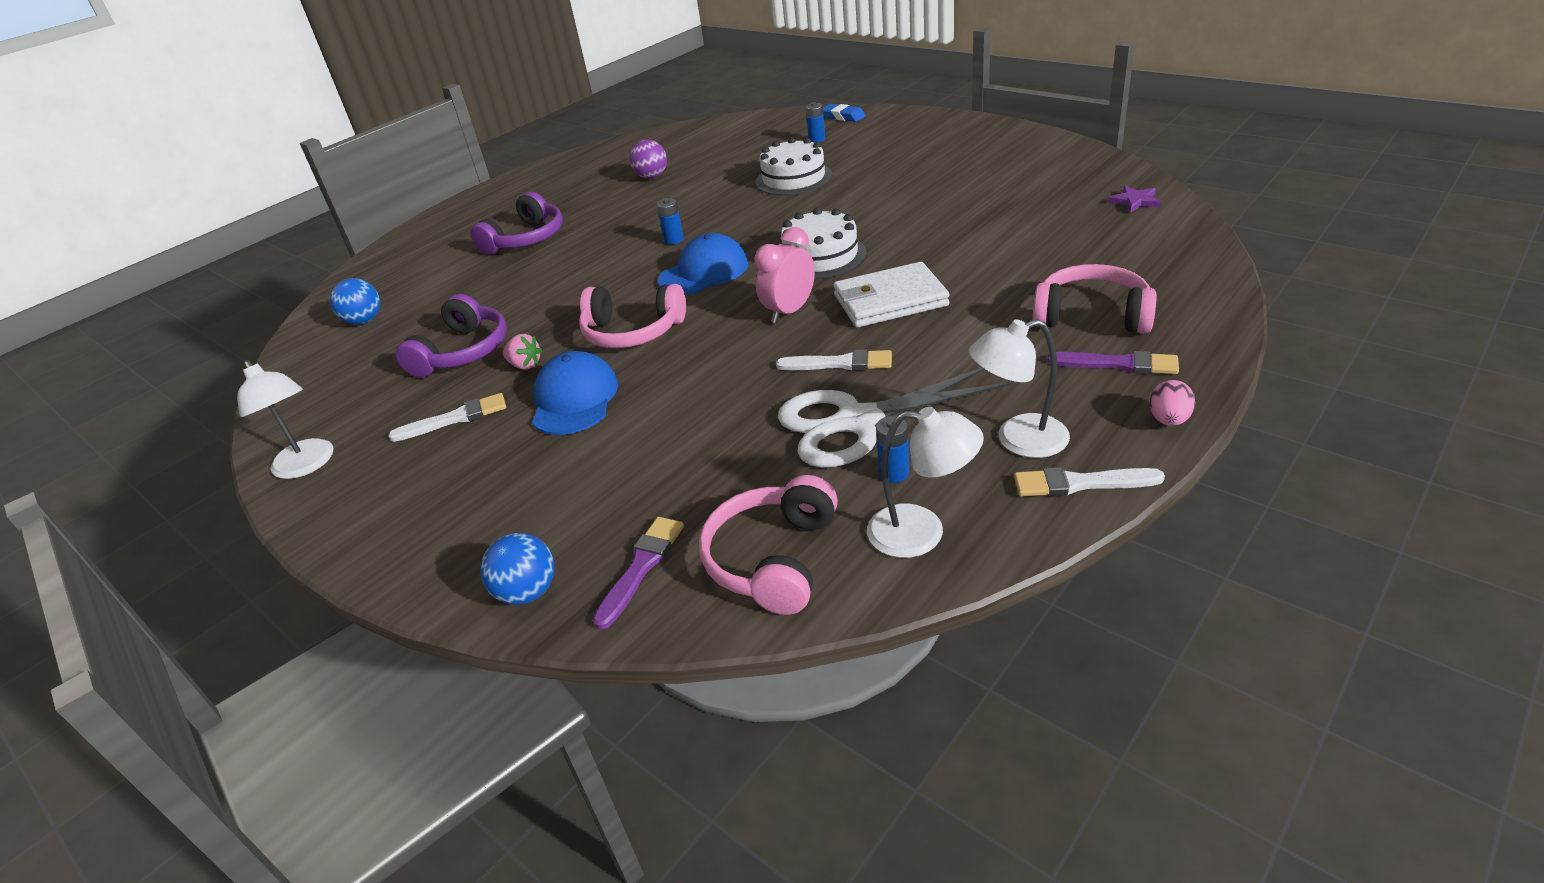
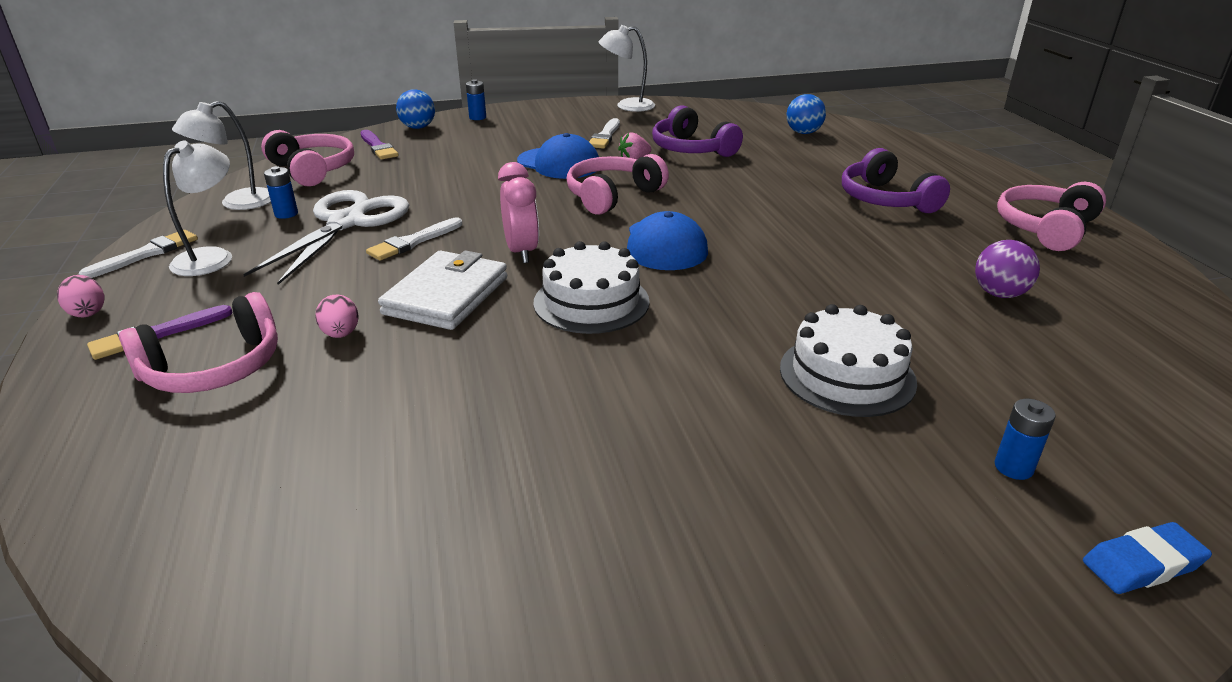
camera: 120 degrees right, 5 degrees down
blue battery [656,198,684,245] -> blue battery moved to [466,79,486,120]
purple star [1107,186,1161,213] -> none
none -> pink egg [315,295,359,338]
none -> pink headphones [997,182,1106,251]

